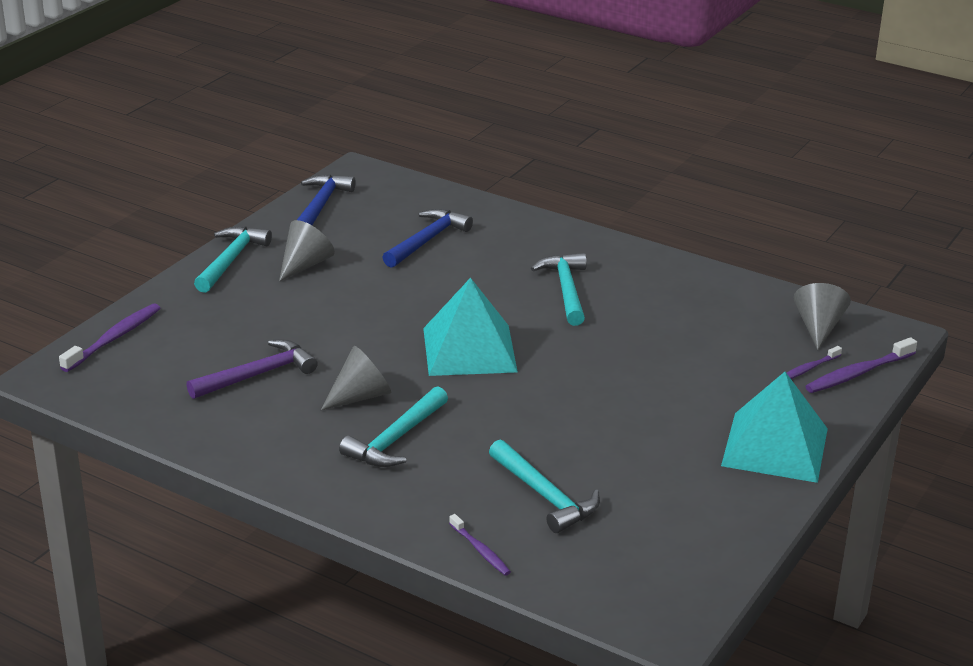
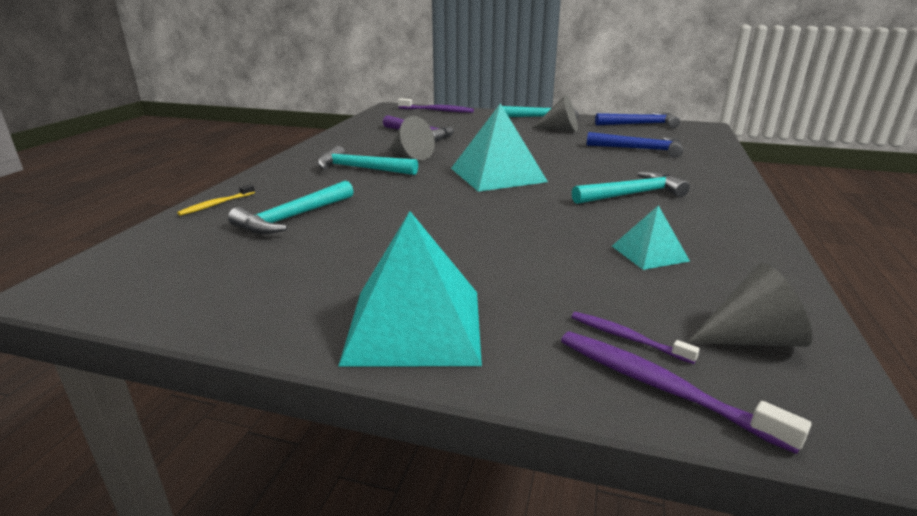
camera: 75 degrees right, 5 degrees down
purple toothbrush [449,514,511,576] -> yellow toothbrush [177,184,255,216]
none -> turquoise pyramid [612,205,690,270]

